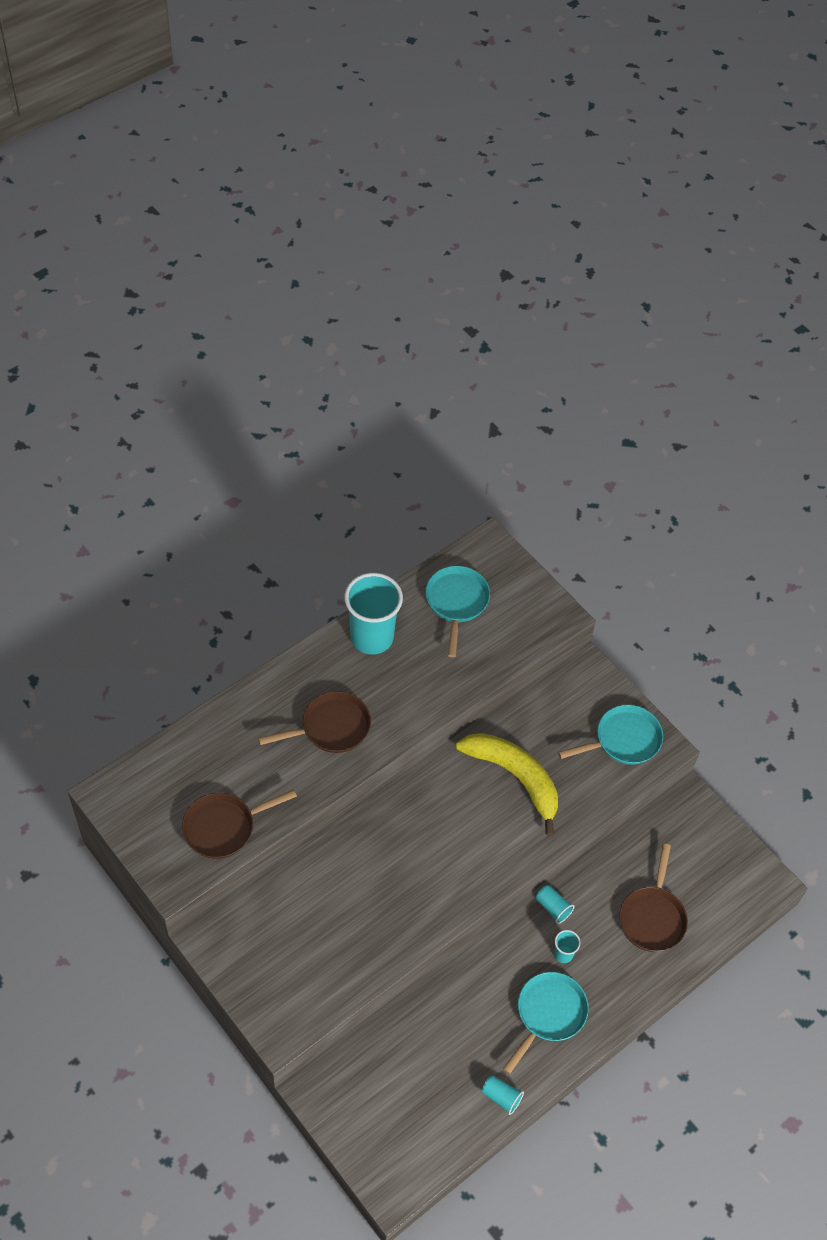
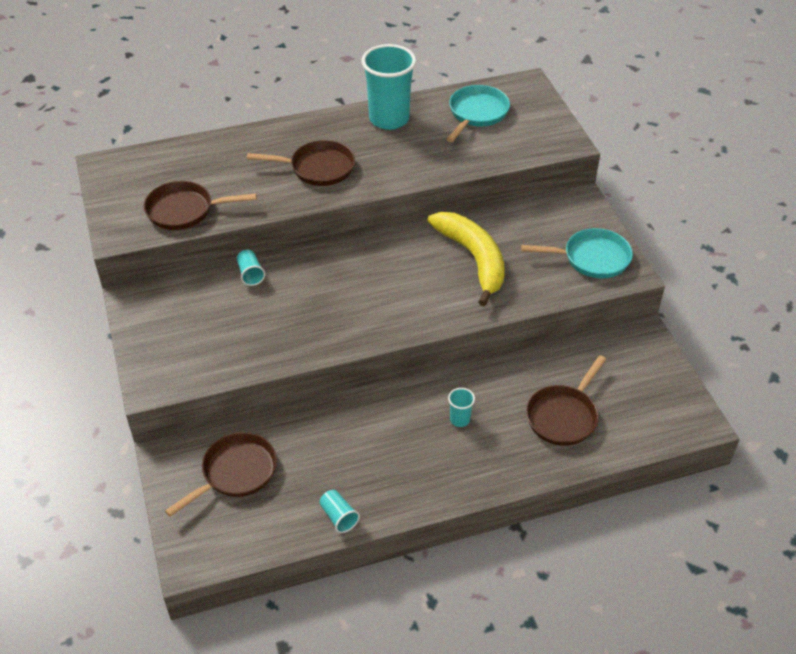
camera: 25 degrees right, 10 degrees down
turquoise pan [503,972,589,1074] -> none
turquoise cup [536,885,575,924] -> turquoise cup moved to [237,250,265,286]
none -> brown pan [165,432,277,517]

